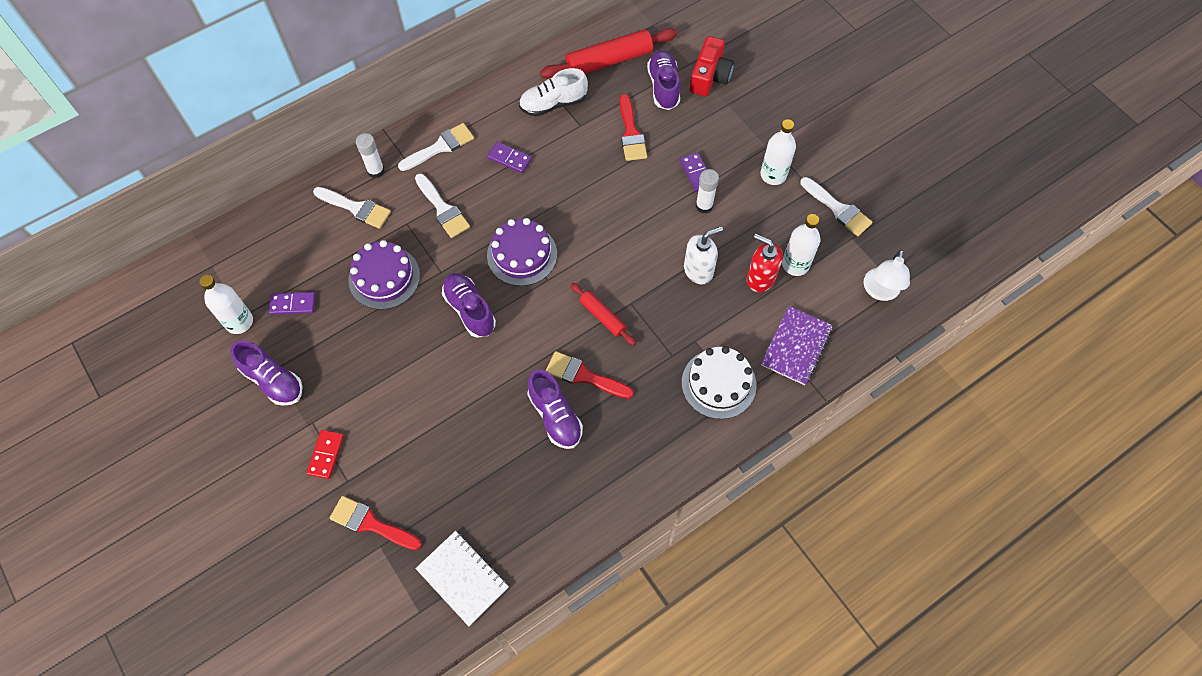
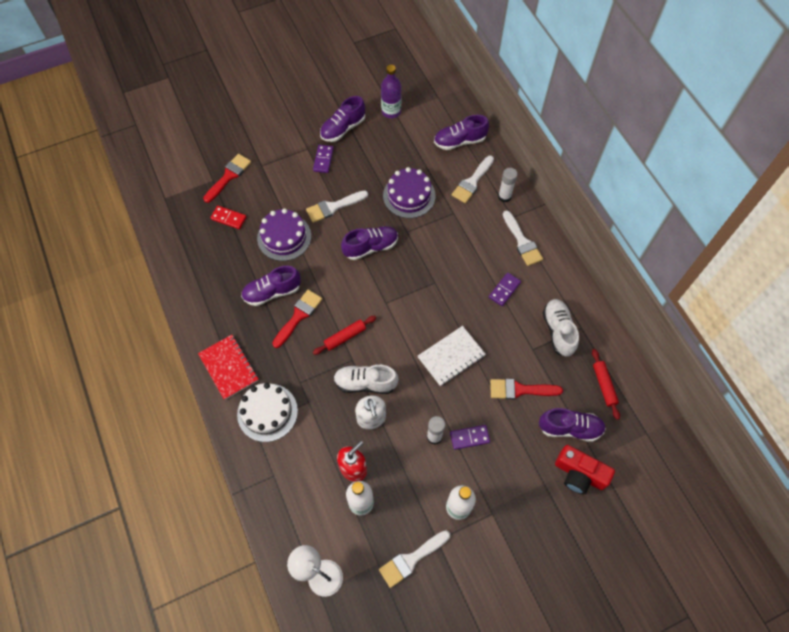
camera: 100 degrees right, 0 degrees up
white bottle [199,275,253,334] -> purple bottle [381,65,401,118]
purple domino [269,292,316,315] -> purple domino moved to [313,145,334,173]
red domino [307,430,344,479] -> red domino moved to [210,206,246,229]
white brush [415,174,470,238] -> white brush moved to [306,190,368,223]
white notebook [415,531,509,626] -> white notebook moved to [418,326,486,386]
purple cake [487,218,557,286] -> purple cake moved to [257,208,311,261]
red rolling pin [540,28,677,79] -> red rolling pin [592,349,620,420], size x0.56
purple notebook [761,306,833,385] -> none
none -> red notebook [198,335,259,400]
none -> white shoe [334,365,399,394]
none -> purple shoe [434,115,489,150]

